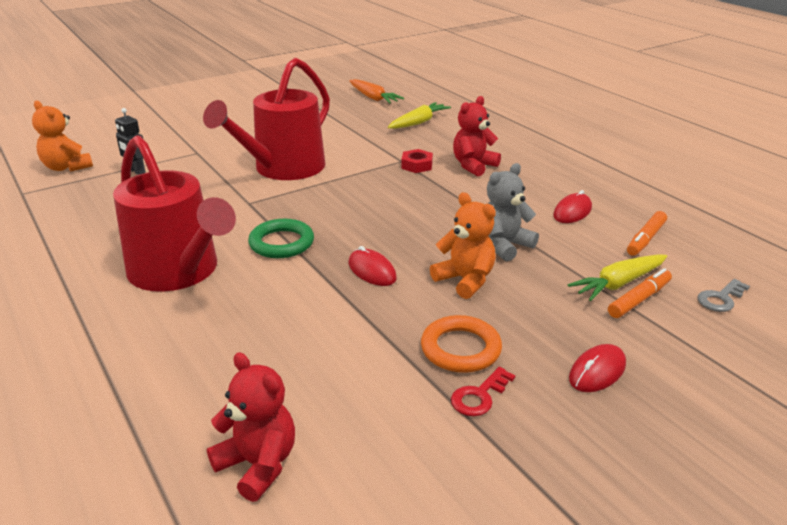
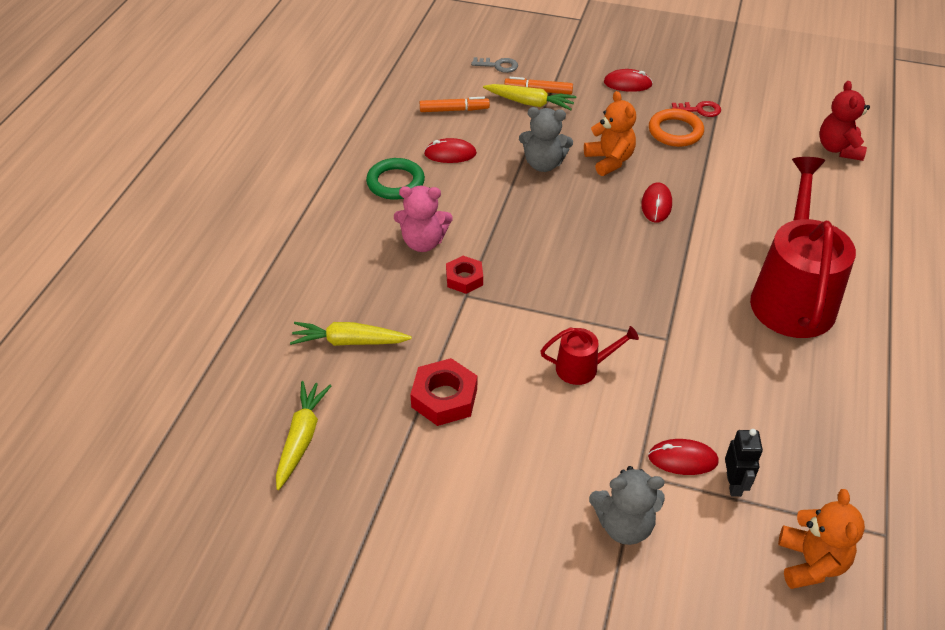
camera: 130 degrees left, 15 degrees up
red watering can [203,58,330,180] -> red watering can [540,326,639,385], size x0.46
green ring [248,219,314,258] -> green ring moved to [366,158,425,200]
orange carrot [349,79,404,103] -> yellow carrot [276,381,331,490]
orange teddy bear [430,192,496,299] -> orange teddy bear turned 150 degrees clockwise [584,91,636,176]
red teddy bear [453,96,501,176] -> pink teddy bear [394,186,453,252]
none -> red nut [410,358,477,426]
none -> grey teddy bear [589,466,665,545]
none -> red mouse [648,439,719,475]

